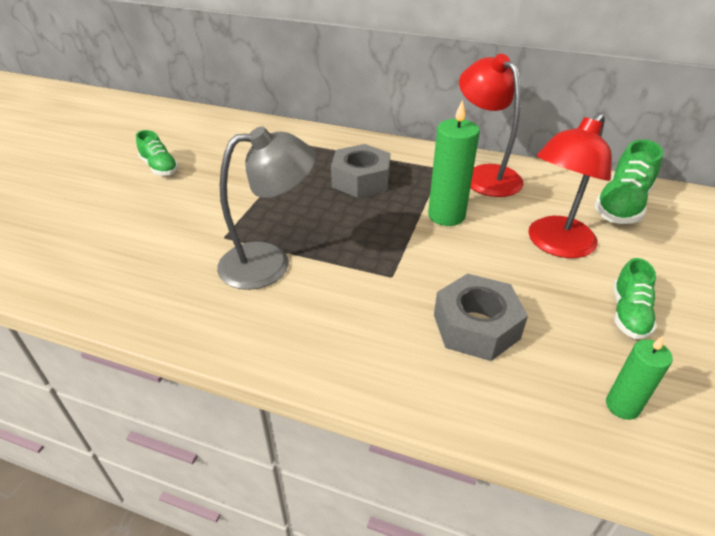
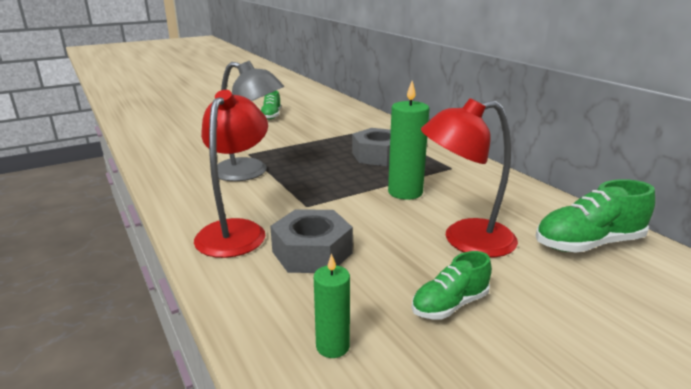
camera: 40 degrees right, 15 degrees down
red lamp [459,54,524,197] -> red lamp moved to [194,90,268,258]

